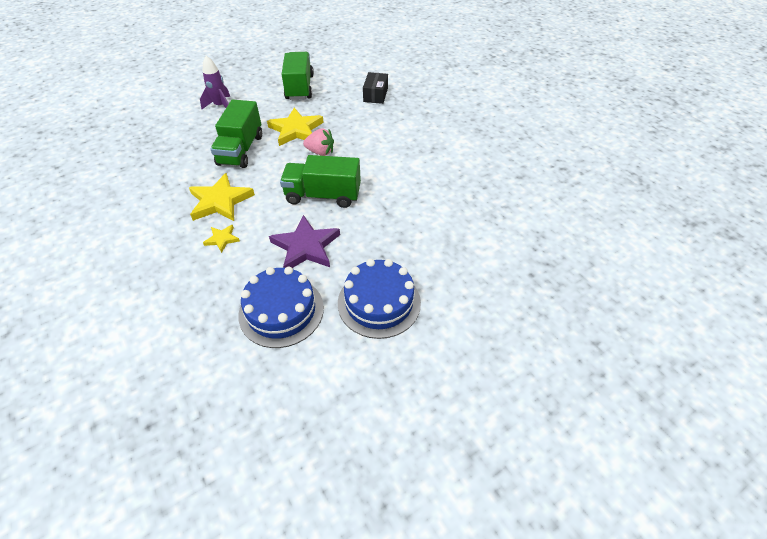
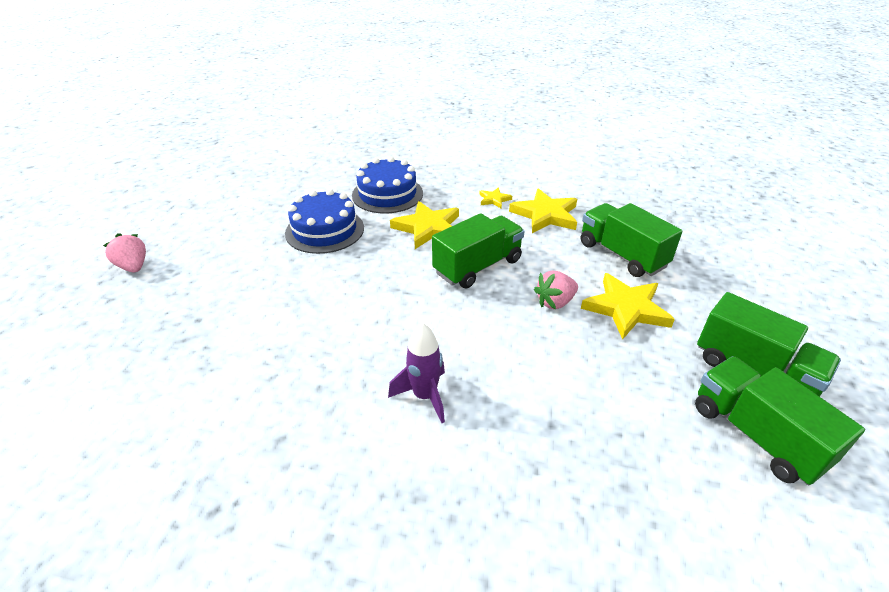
camera: 135 degrees right, 10 degrees down
purple rocket [200,56,230,109] -> purple rocket moved to [388,323,445,423]
purple star [269,215,340,268] -> yellow star [390,201,459,249]
black box [363,72,388,104] -> none
none -> pink strawberry [103,233,146,272]
none -> green truck [695,356,865,485]

